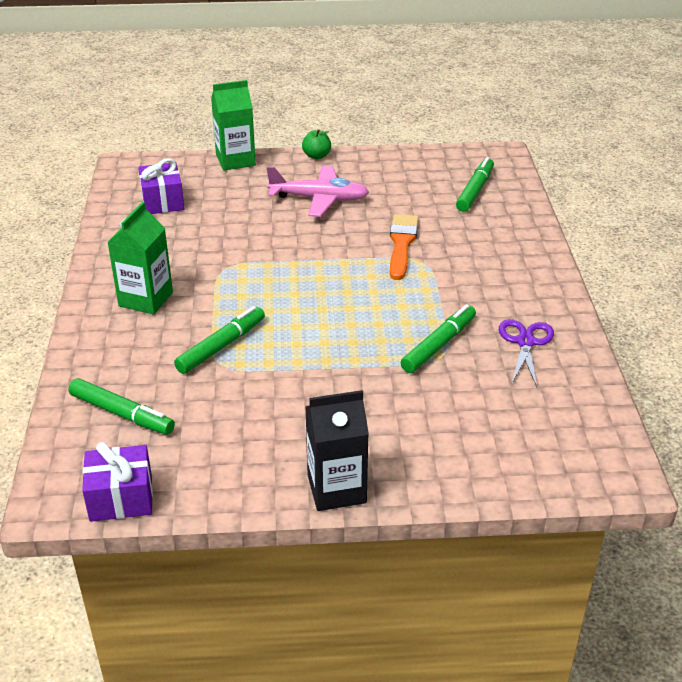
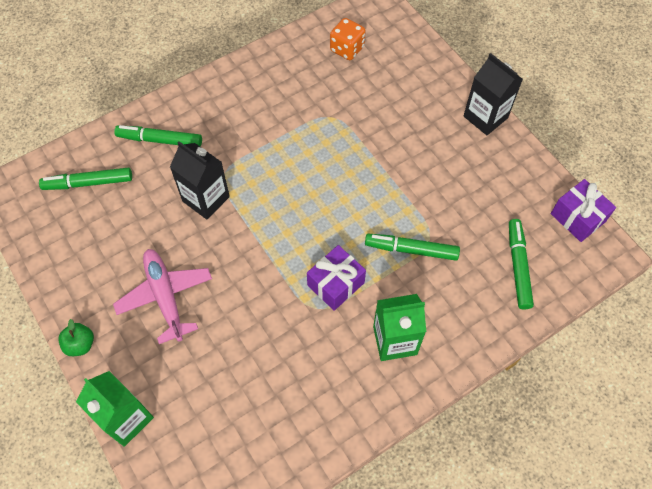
camera: 120 degrees left, 25 degrees up
purple gift [138,158,184,214] -> purple gift moved to [307,245,366,311]
orange brush [390,214,419,280] -> black carton [170,141,230,220]
green marker [401,304,476,373] -> green marker moved to [114,125,202,147]
purple scissors [499,319,554,387] -> none
none -> orange dice [330,18,366,60]

